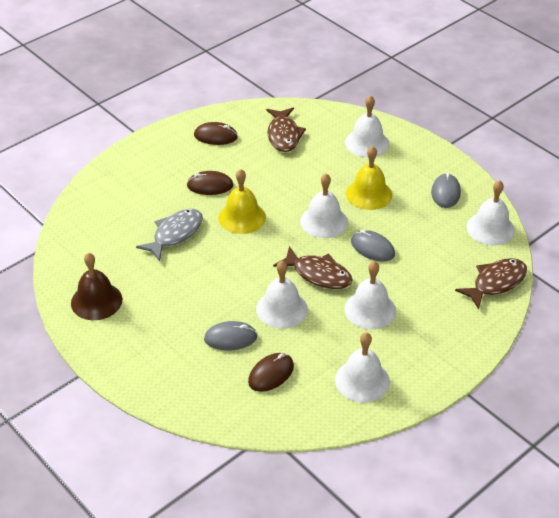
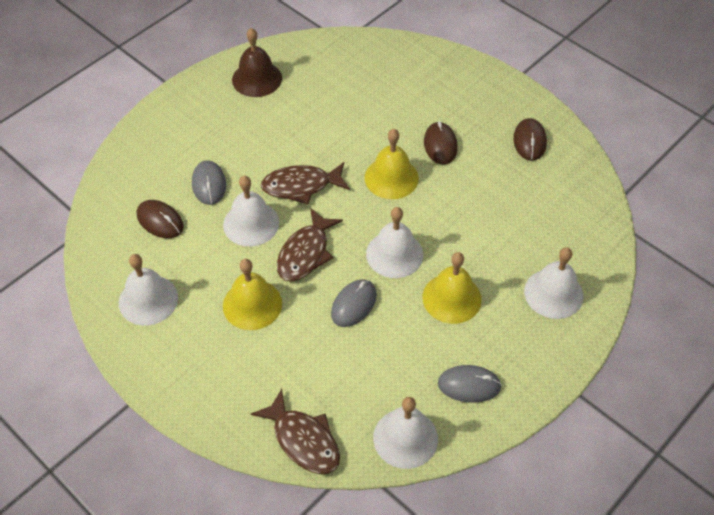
camera: 85 degrees right, 10 degrees up
grey fish [136,209,203,261] -> none
brown fish [266,108,306,152] -> brown fish moved to [261,162,350,204]
white bell [344,261,396,329] -> yellow bell [223,259,282,330]

